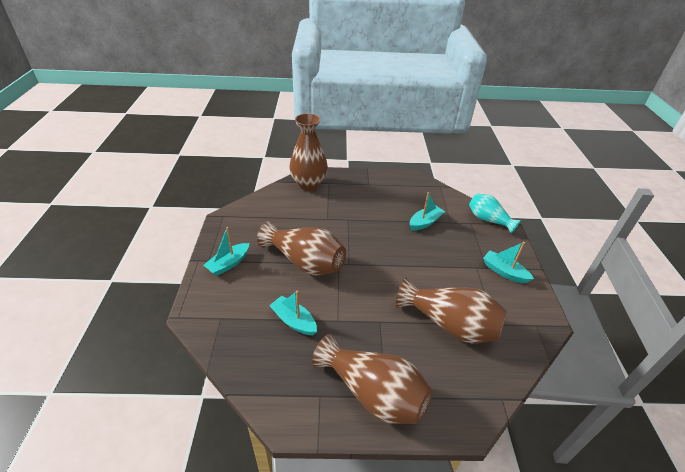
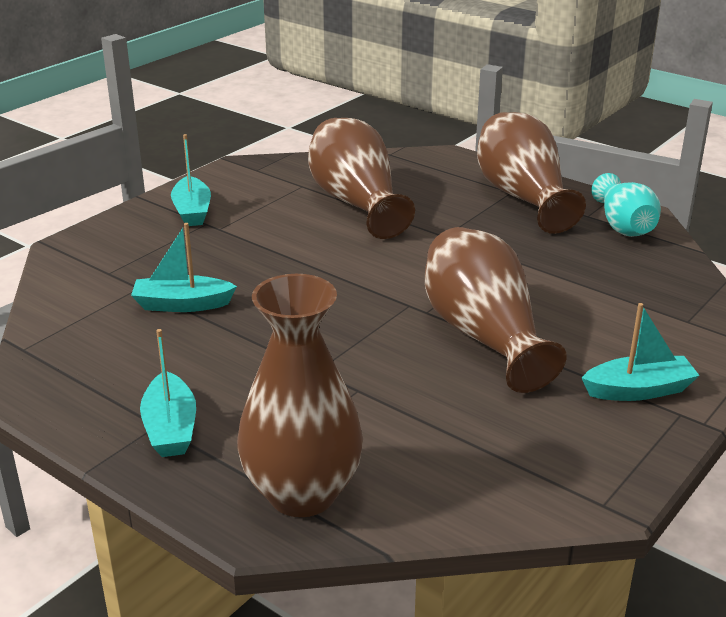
camera: 140 degrees left, 10 degrees down
turquoise boat [269,291,317,335] -> turquoise boat moved to [140,329,196,457]
turquoise vase [469,194,521,233] -> turquoise vase moved to [591,173,661,237]

